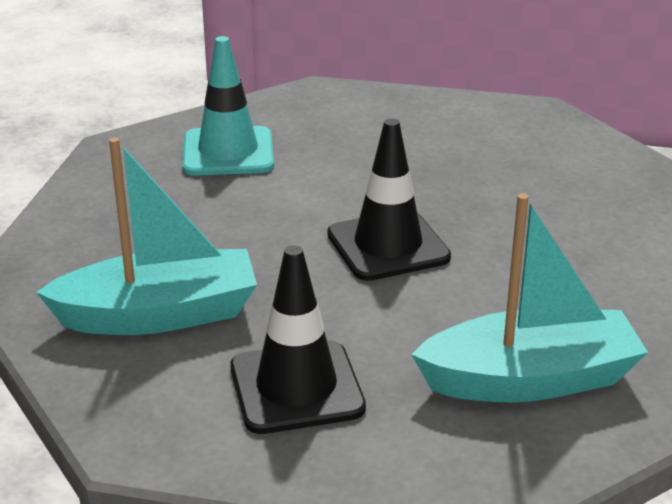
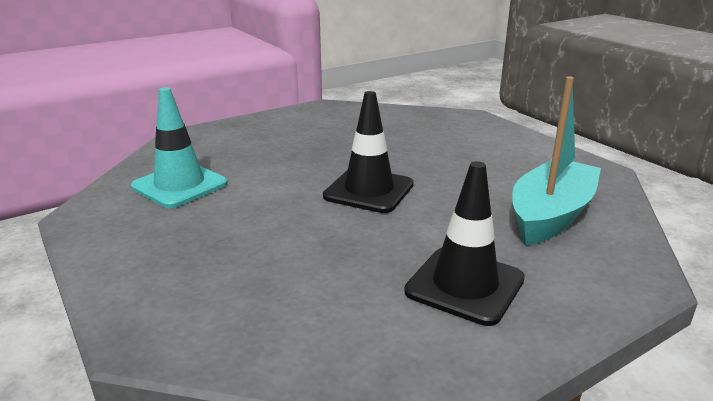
camera: 45 degrees left, 5 degrees down
turquoise boat [36,137,257,335] -> none

